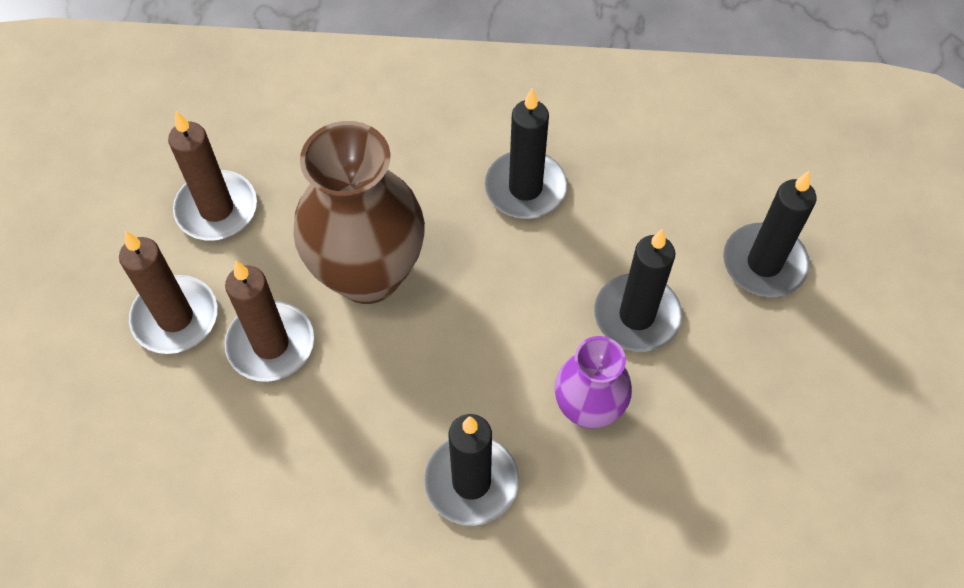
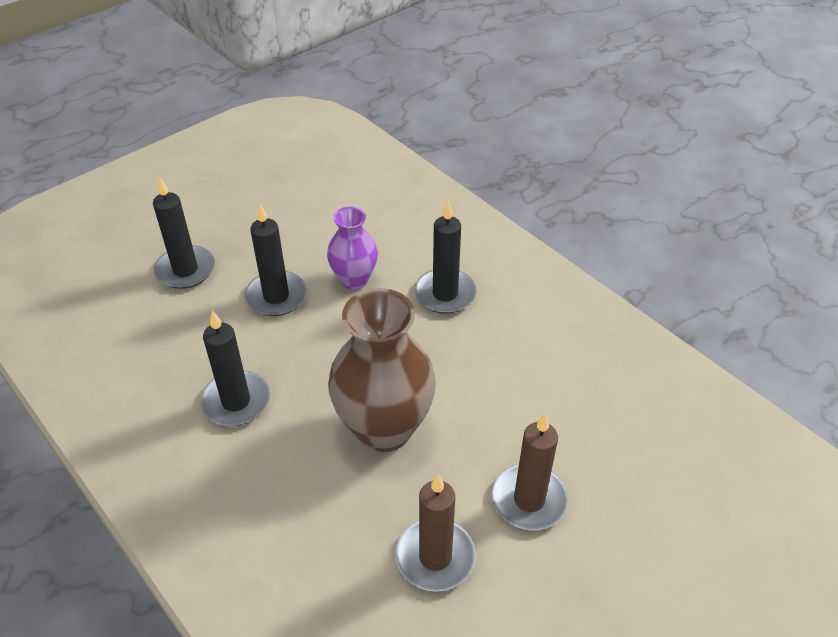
camera: 135 degrees left, 15 degrees down
brown candle [225,261,314,382] -> none

